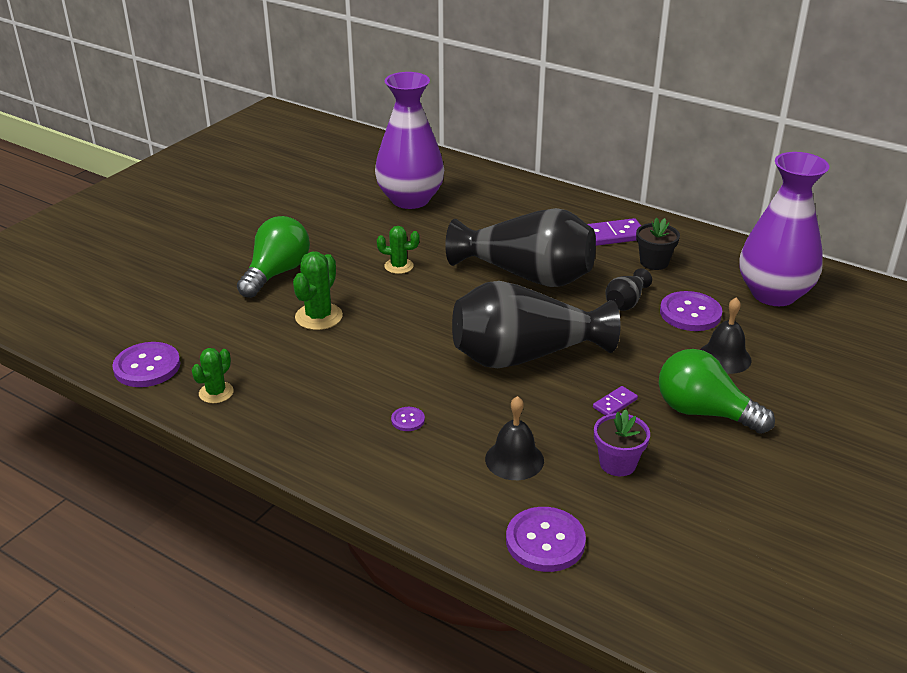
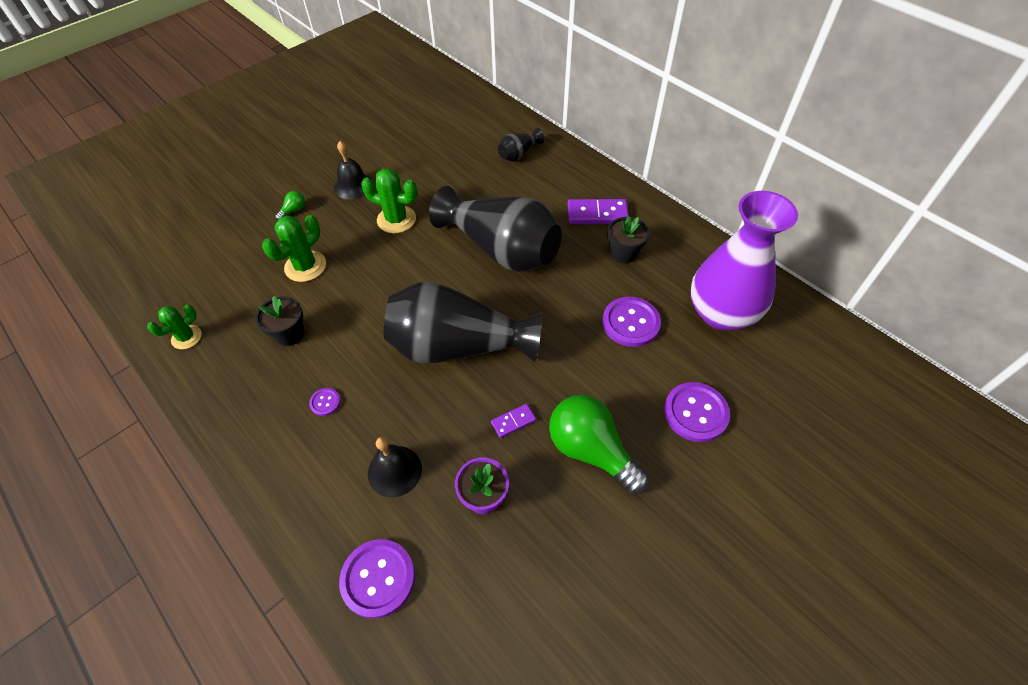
camera: 15 degrees right, 20 degrees up
purple button [112,342,180,387] -> purple button moved to [664,382,730,442]
green light bulb [237,216,310,298] -> green light bulb [275,191,305,220], size x0.41
purple vase [375,72,444,209] -> none
green cactus [377,226,419,274] -> green cactus [361,168,417,233], size x1.52
black vase [605,268,652,311] -> black vase moved to [498,128,544,162]
black bell [700,298,752,374] -> black bell moved to [334,141,372,200]
none -> black flower pot [255,296,304,346]

